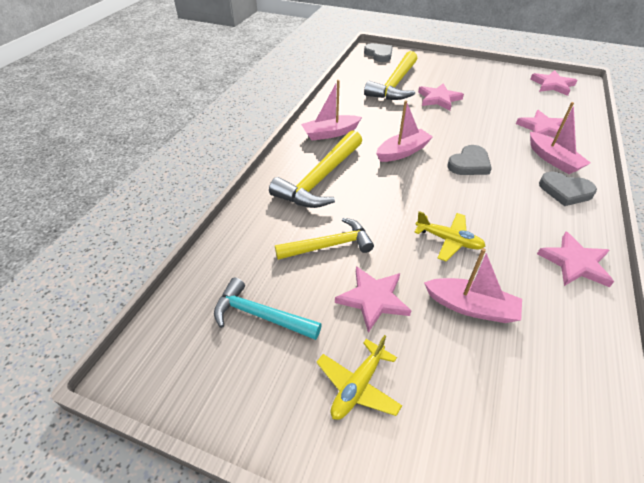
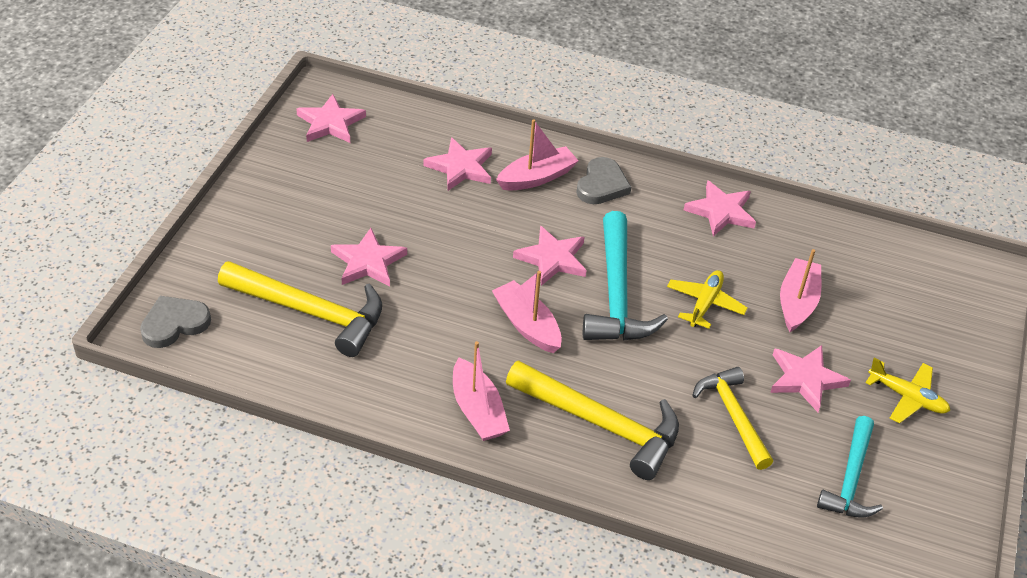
camera: 95 degrees left, 0 degrees up
grey heart [447,145,492,175] -> pink star [513,226,586,286]
none -> turquoise hammer [583,211,668,341]

